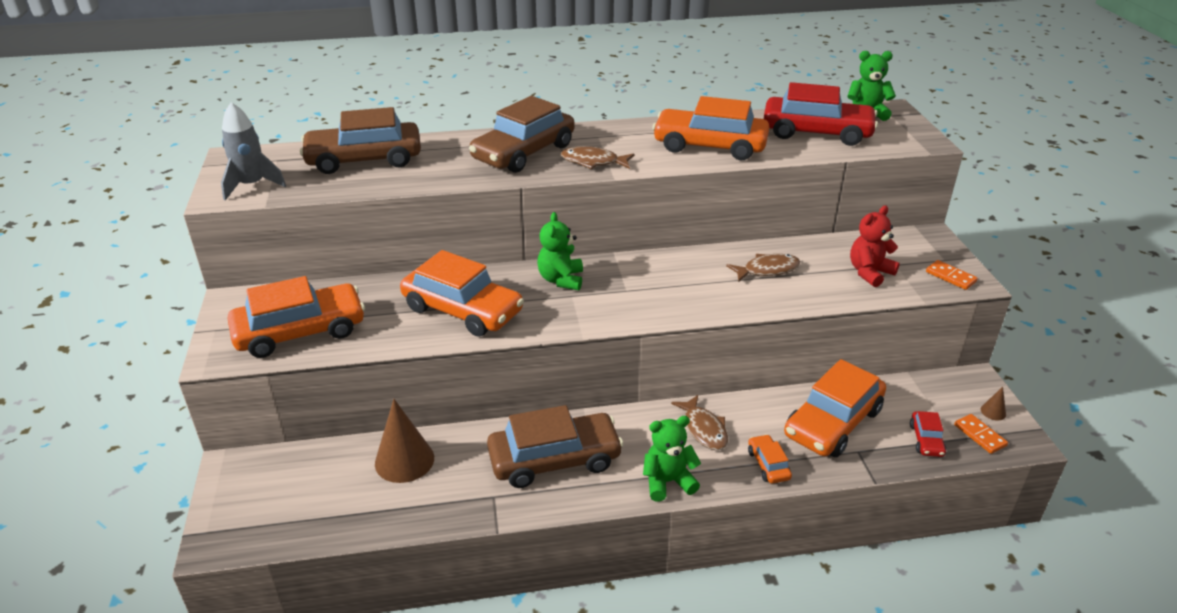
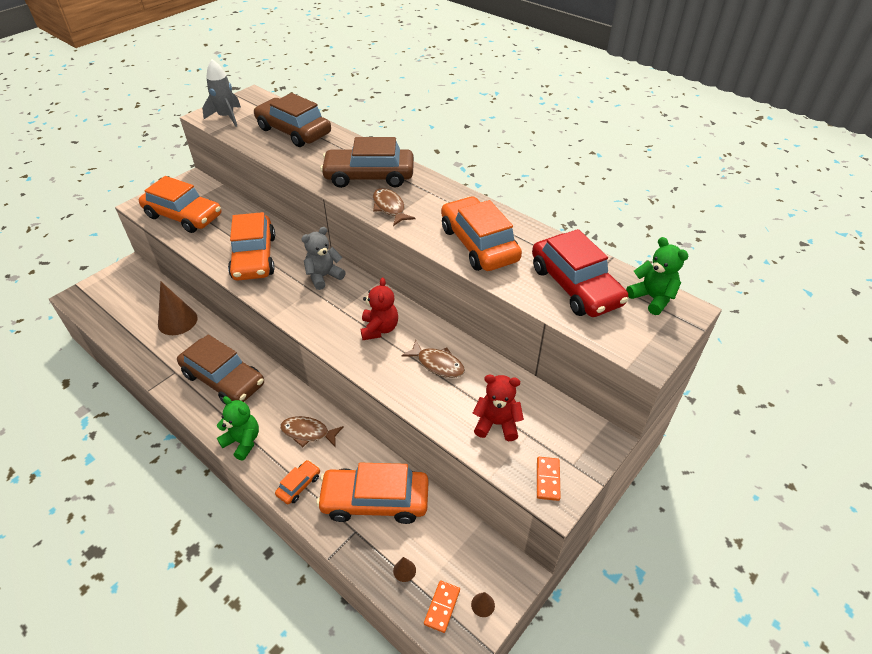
camera: 50 degrees right, 10 degrees up
green teddy bear [537,212,583,290] -> grey teddy bear [301,227,346,290]
brown fish [671,395,728,450] -> brown fish turned 75 degrees clockwise [280,416,344,448]
red car [910,411,946,457] -> brown cone [393,557,416,582]
none -> red teddy bear [361,278,398,340]

